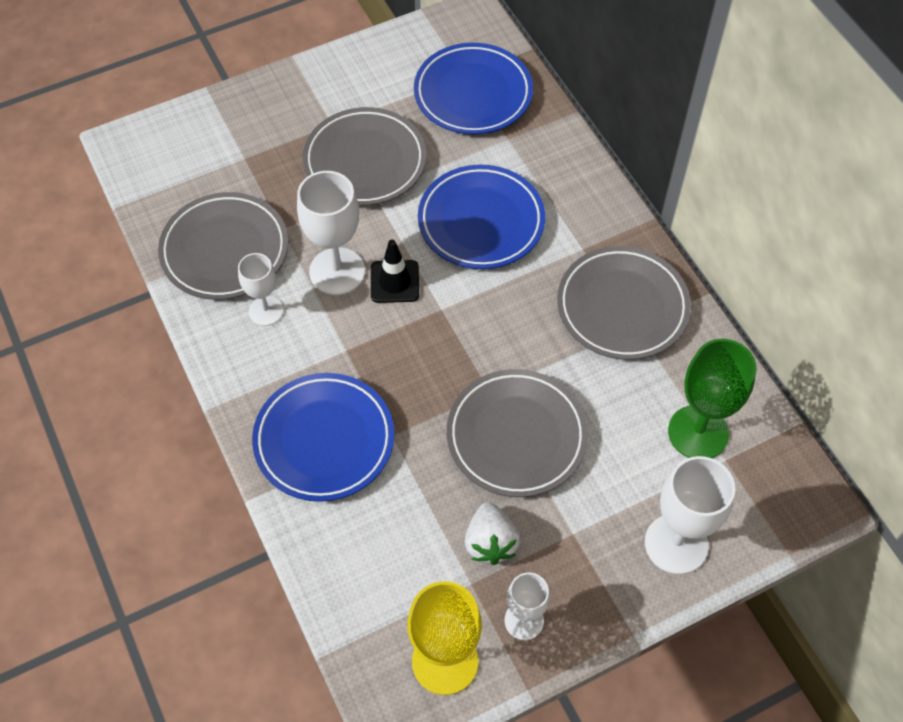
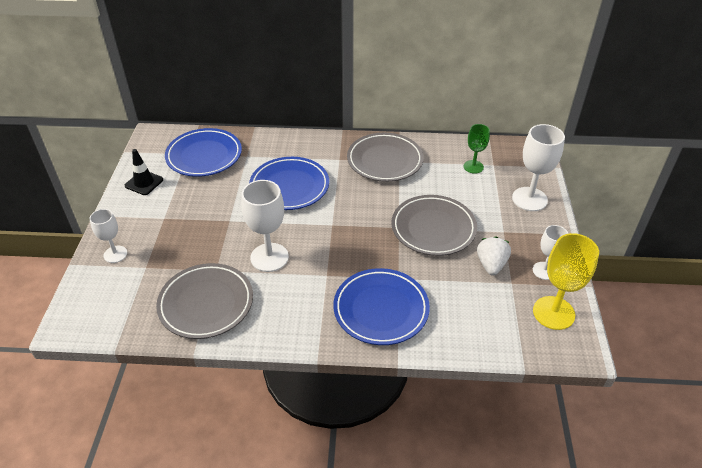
camera: 60 degrees left, 15 degrees down
white goblet [238,253,283,326] -> white goblet moved to [90,209,127,263]
grey plate [303,107,426,206] -> none
black traffic cone [371,240,419,303] -> black traffic cone moved to [125,149,163,195]
white strawberry [464,502,520,565] -> white strawberry turned 105 degrees counterclockwise [477,236,511,276]
green goblet [668,339,757,458] -> green goblet [464,124,490,174], size x0.61

